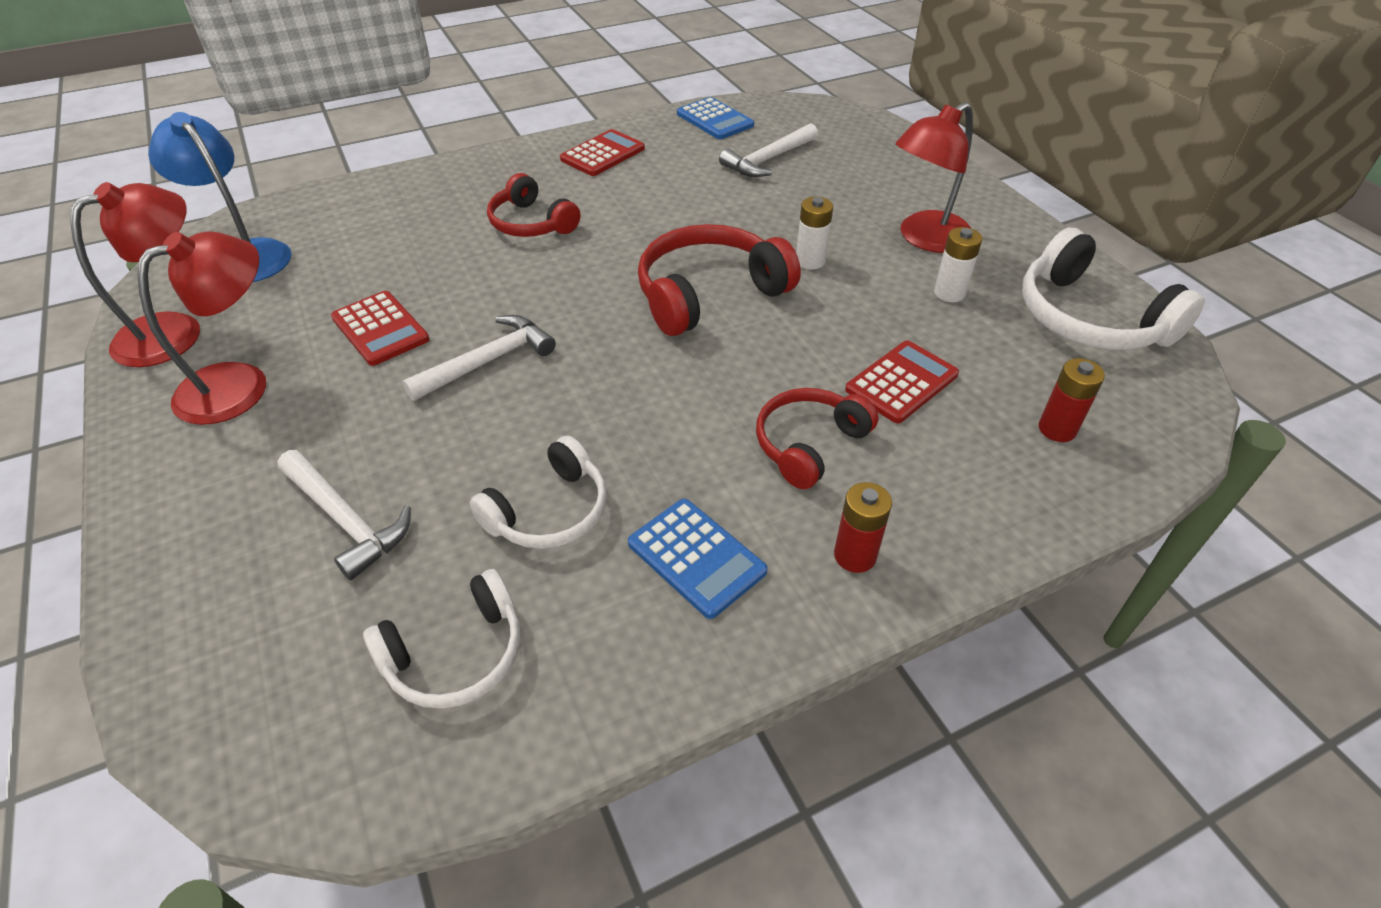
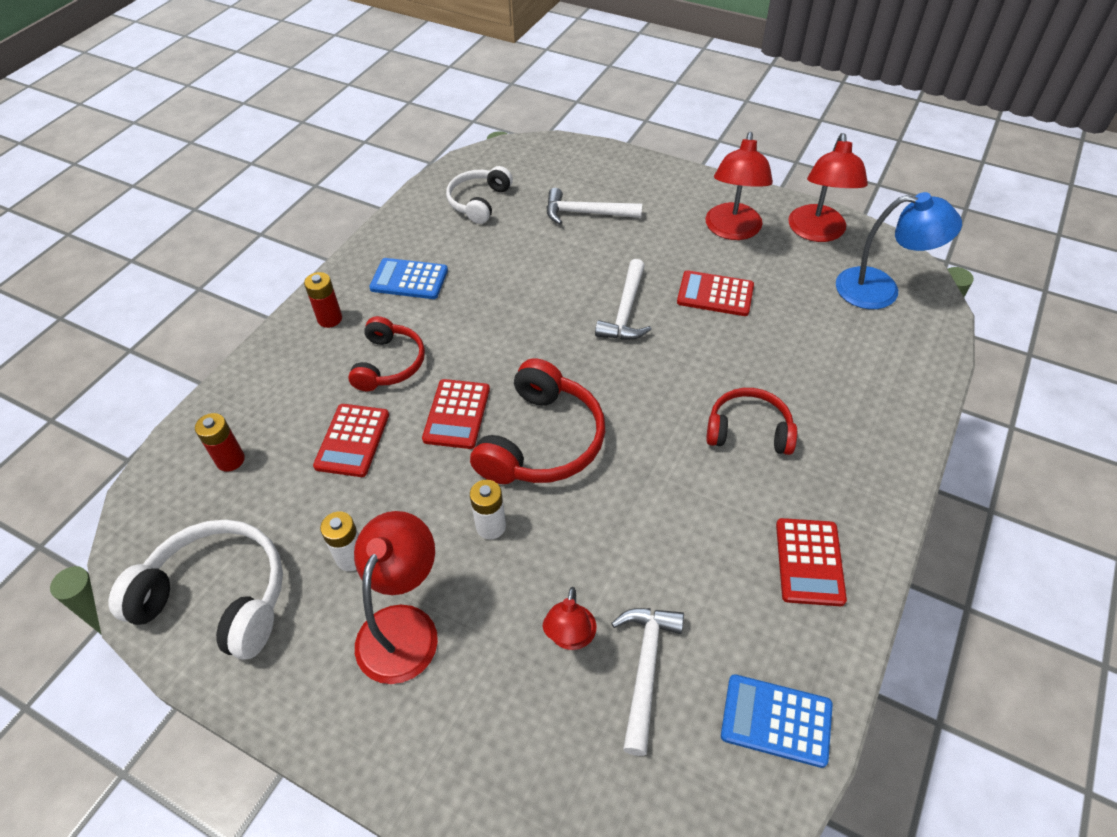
camera: 145 degrees right, 5 degrees up
white headphones [470,436,607,549] -> none
none -> red calculator [422,379,490,449]
none -> red lamp [543,587,596,650]

